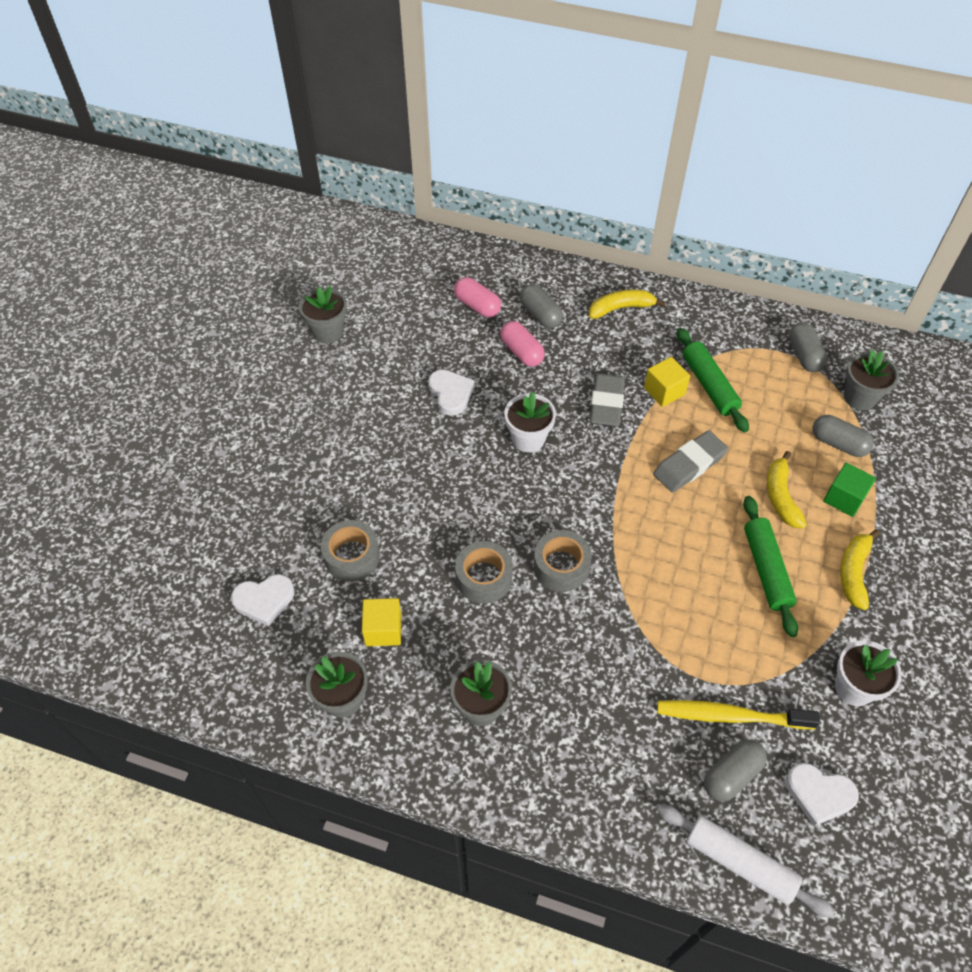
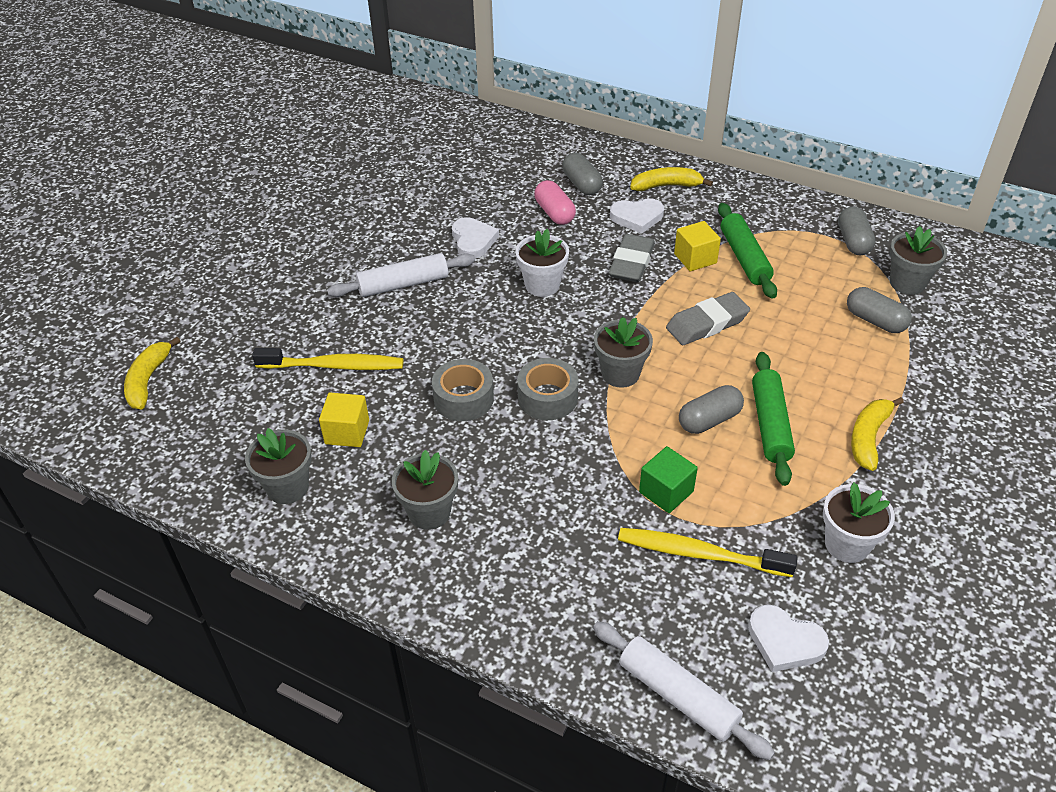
camera: 10 degrees right, 10 degrees down
white heart [231,574,295,627] -> white heart moved to [610,198,664,234]
grey flower pot [299,286,347,343] -> grey flower pot moved to [594,317,653,388]
grey tape [321,520,380,581] -> yellow toothbrush [252,348,403,370]
pink capsule [454,277,501,318] -> none
grey capsule [704,739,767,802] -> grey capsule moved to [679,385,744,434]
yellow banana [767,451,807,528] -> yellow banana moved to [124,337,181,409]
green cube [823,463,876,517] -> green cube moved to [639,446,698,513]
none -> white rolling pin [327,253,475,297]

